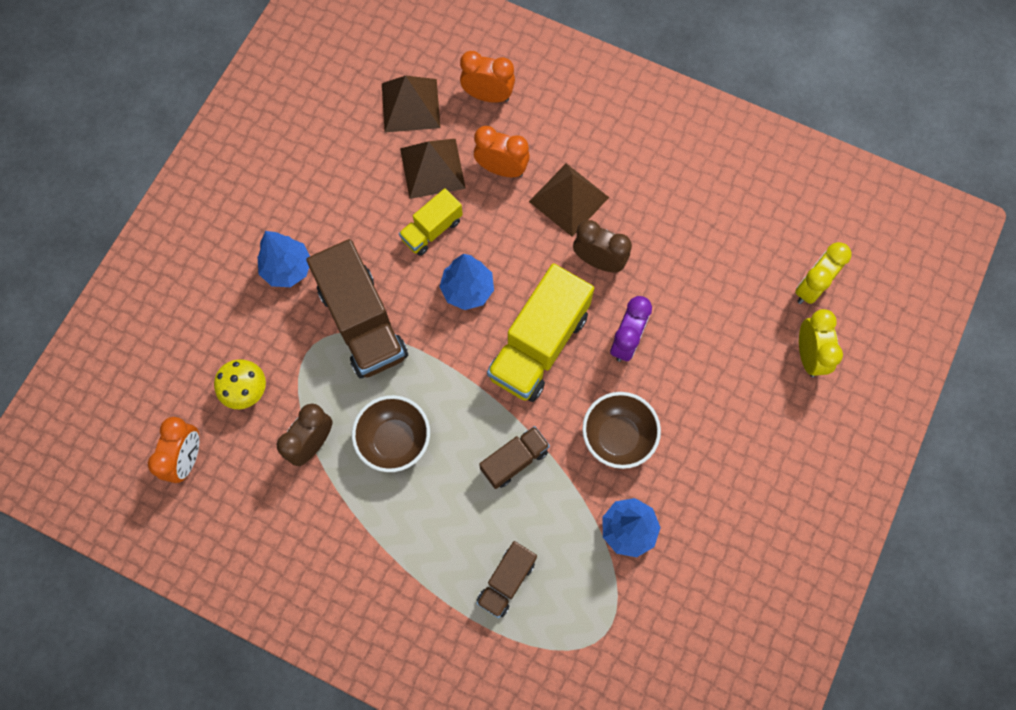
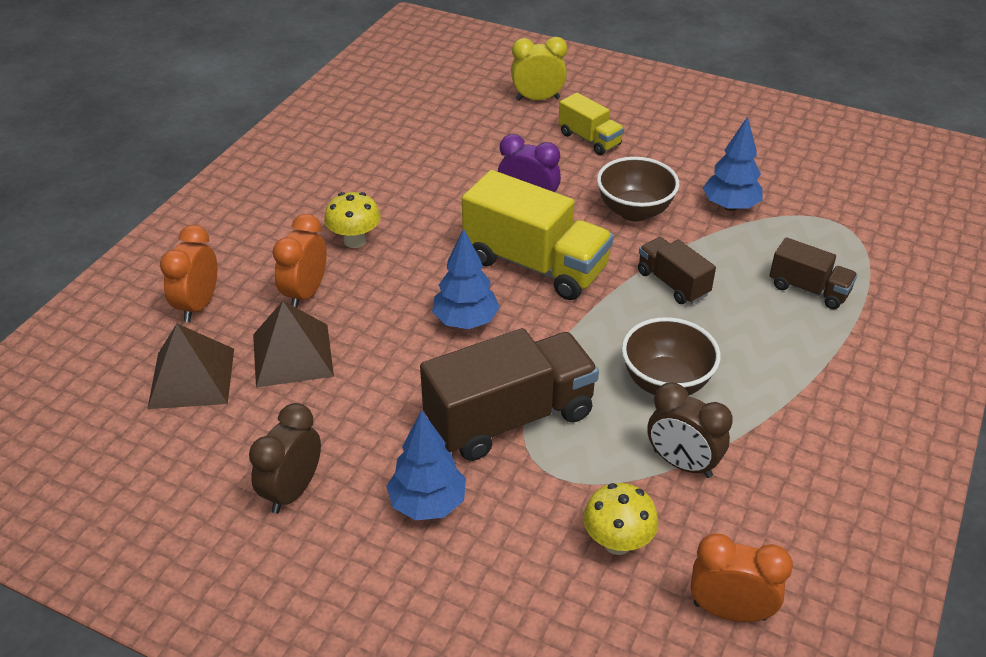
camera: 90 degrees left, 30 degrees down
yellow truck [399,188,463,256] -> yellow truck moved to [559,93,624,155]
brown pyramid [529,163,609,237] -> yellow mushroom [324,192,381,248]
brown clock [573,220,632,272] -> brown clock moved to [249,403,321,514]
yellow clock [795,242,851,304] -> none

